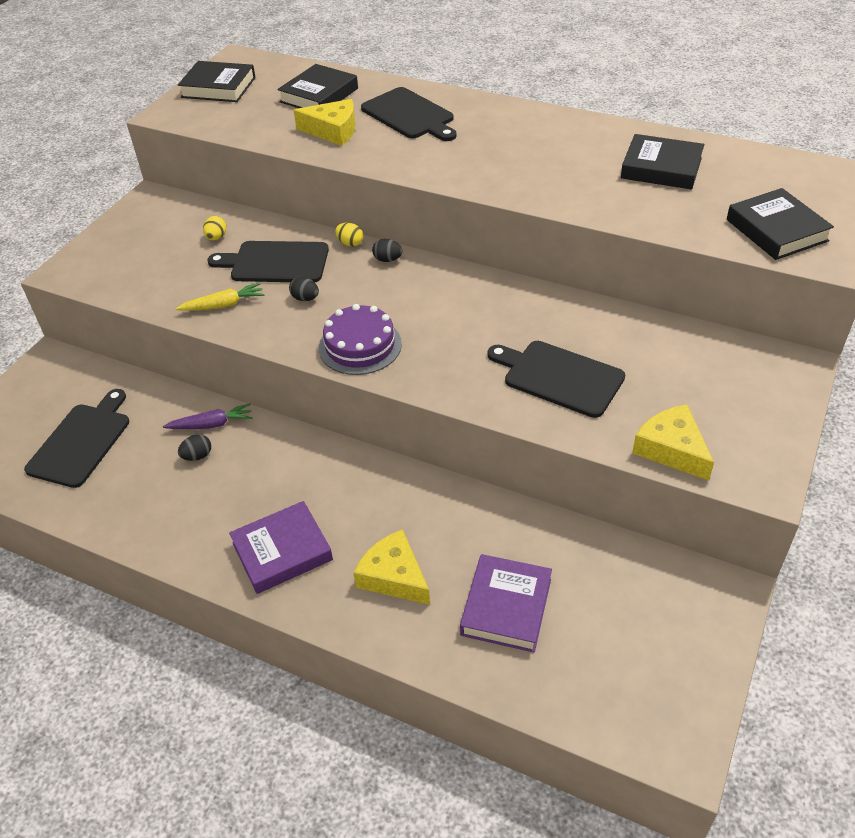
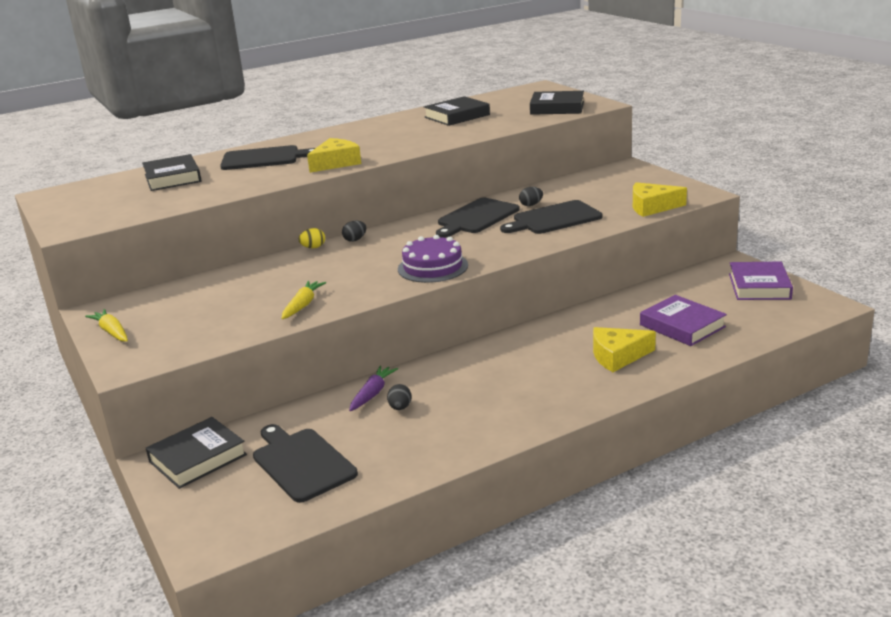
camera: 55 degrees left, 20 degrees down
black book [178,61,256,102] -> black book moved to [146,417,247,489]
yellow egg [203,216,227,240] -> none
black cutting board [207,241,329,282] -> black cutting board moved to [436,198,520,238]
purple book [229,501,333,594] -> purple book moved to [729,262,793,300]
black egg [289,277,319,301] -> black egg moved to [519,187,543,206]
yellow cheese [294,99,356,146] -> yellow cheese moved to [307,138,361,173]
none -> yellow carrot [85,309,128,342]

